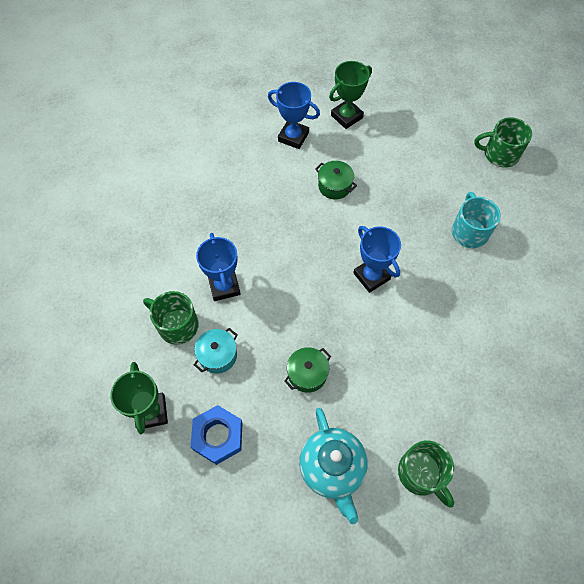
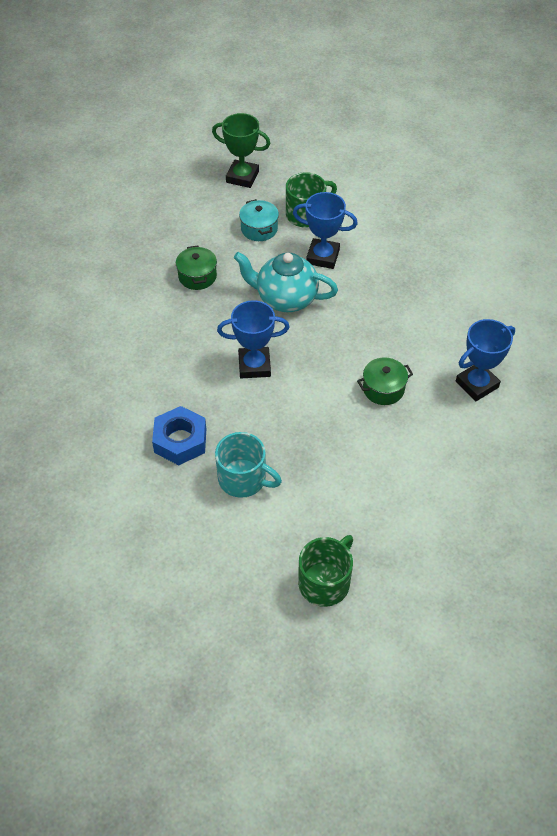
camera: 120 degrees right, 10 degrees down
blue nut [191,405,243,465] -> blue nut moved to [152,406,206,465]
turquoise teapot [299,408,368,524] -> turquoise teapot moved to [234,252,338,312]
green trophy [329,61,372,129] -> none
green mug [398,441,454,508] -> none

